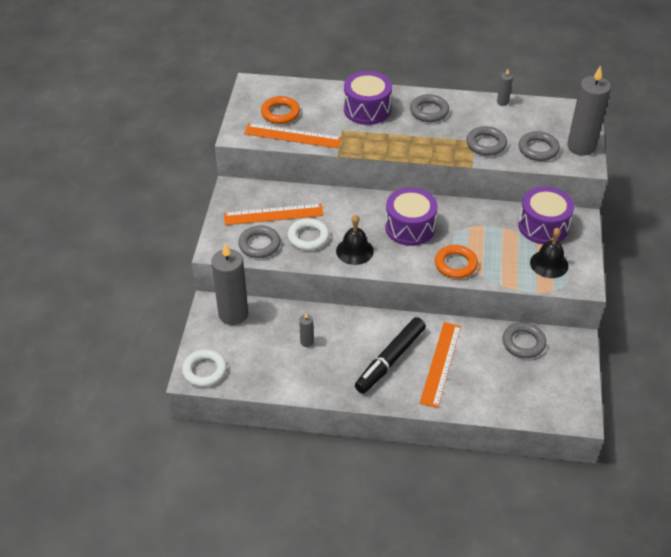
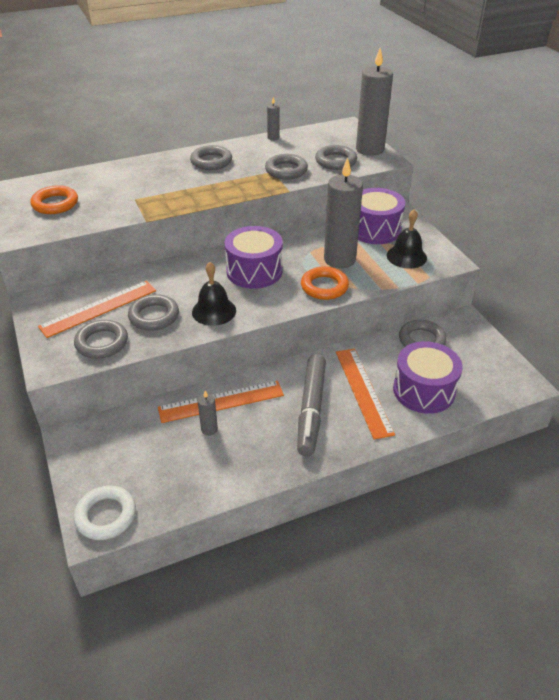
camera: 30 degrees left, 5 degrees down
grey candle [211,243,248,325] -> grey candle moved to [324,157,363,268]
orange ruler [244,123,342,148] -> orange ruler moved to [158,381,284,423]
white ring [288,218,329,251] -> grey ring [128,294,179,331]
purple drum [344,71,392,125] -> purple drum moved to [393,341,463,414]
black marker [355,317,426,394] -> grey marker [297,354,326,456]

